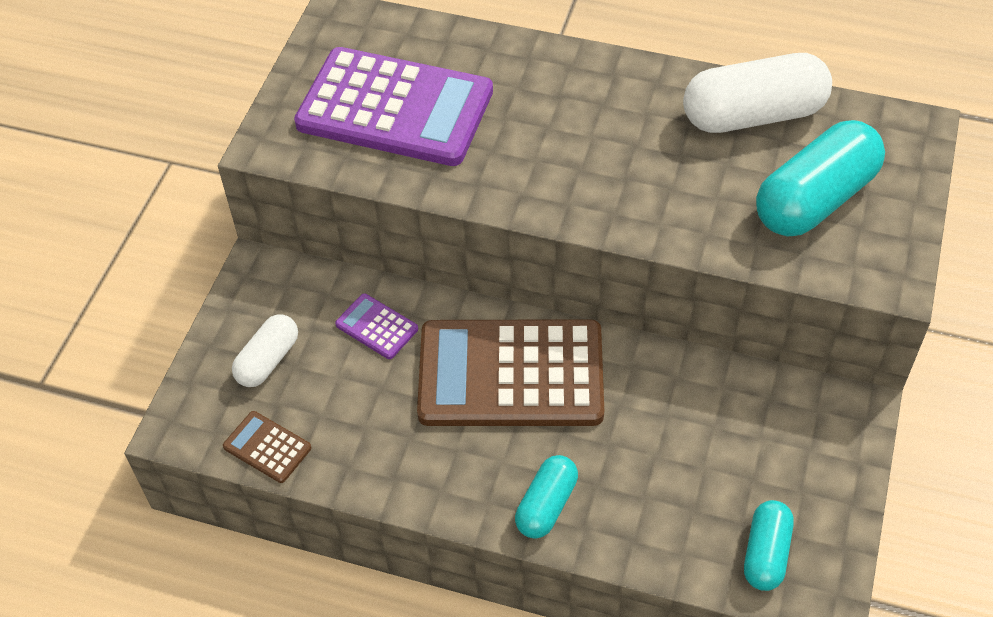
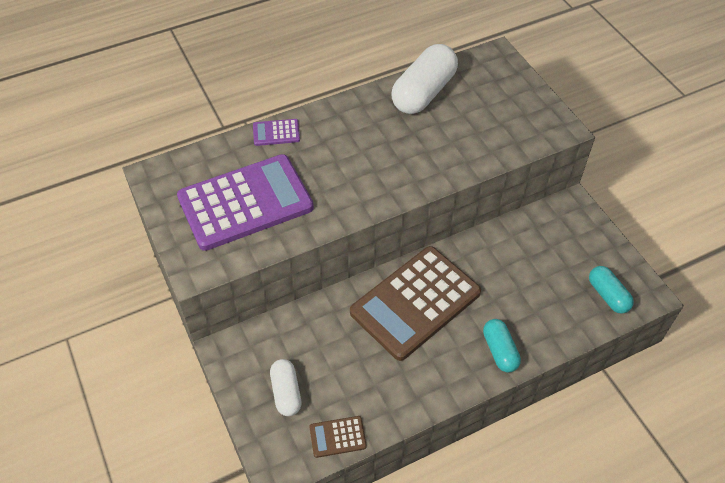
camera: 45 degrees left, 0 degrees up
purple calculator [335,294,418,359] -> purple calculator moved to [253,119,300,146]
turquoise capsule [756,120,885,236] -> none

